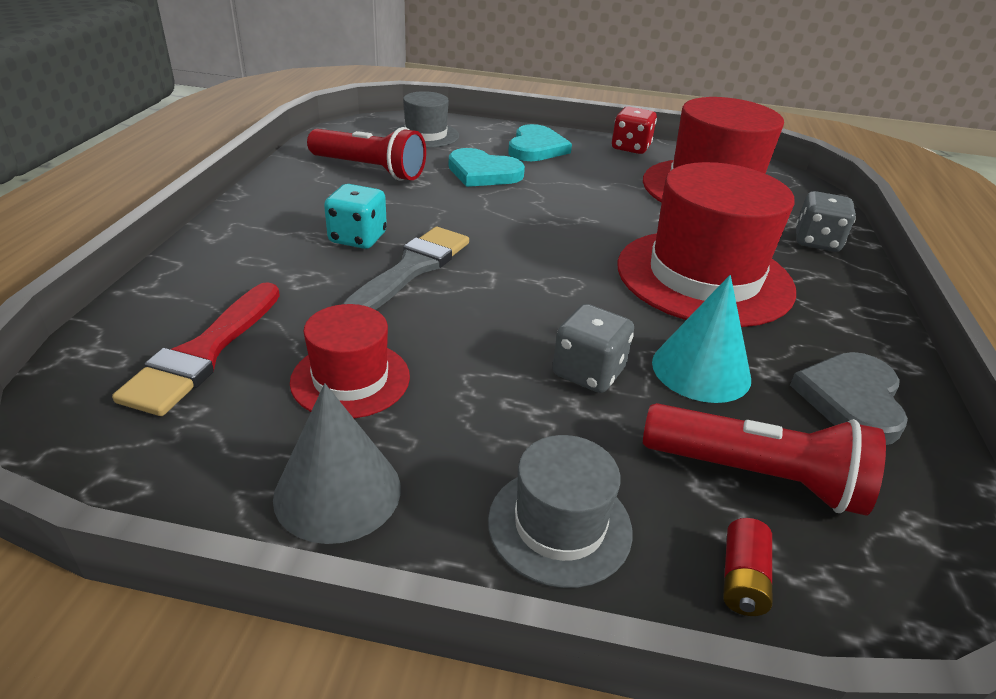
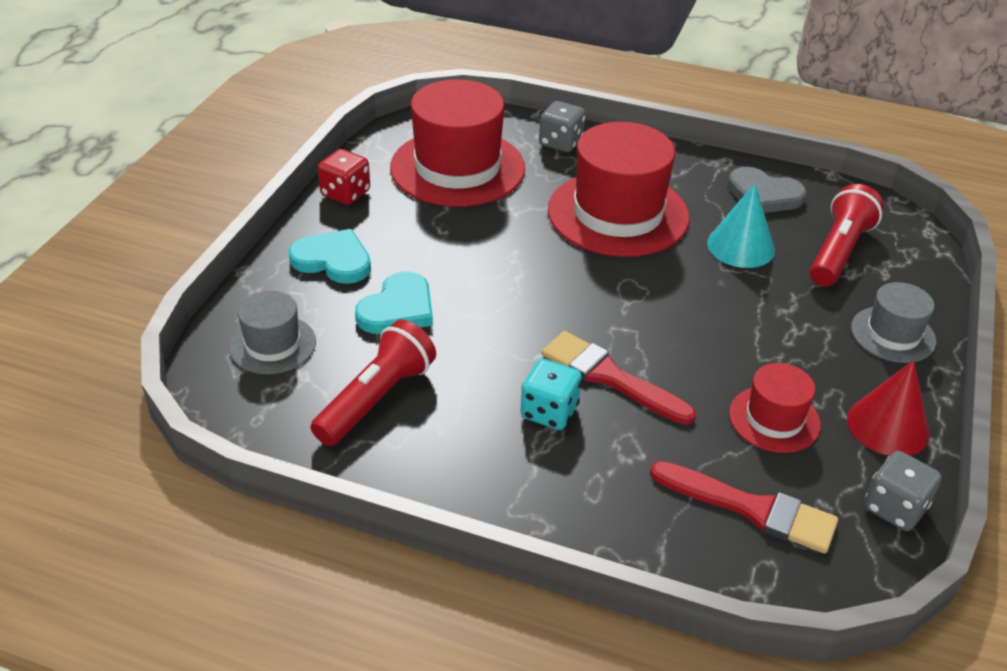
camera: 80 degrees left, 5 degrees up
grey cone [273,383,401,544] -> red cone [847,360,930,456]
grey brush [342,227,469,310] -> red brush [542,331,696,425]
grey dice [552,304,634,393] -> grey dice moved to [864,451,941,531]
red battery [723,518,772,616] -> none

